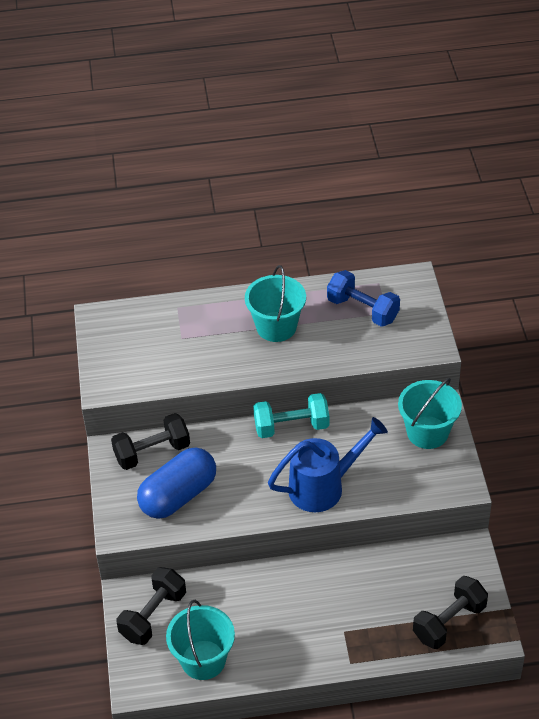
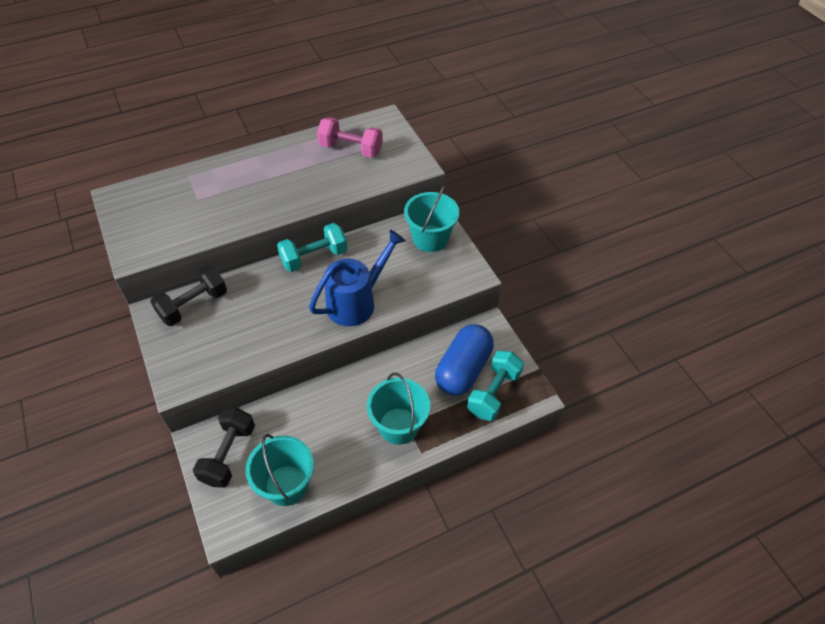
camera: 20 degrees left, 5 degrees up
blue capsule [137,447,216,519] -> blue capsule moved to [435,324,494,396]
turquoise bucket [245,265,306,342] -> turquoise bucket moved to [367,373,430,445]
blue dumbbell [327,270,400,327] -> pink dumbbell [317,117,383,158]
black dumbbell [413,576,488,649] -> turquoise dumbbell [467,350,524,421]

